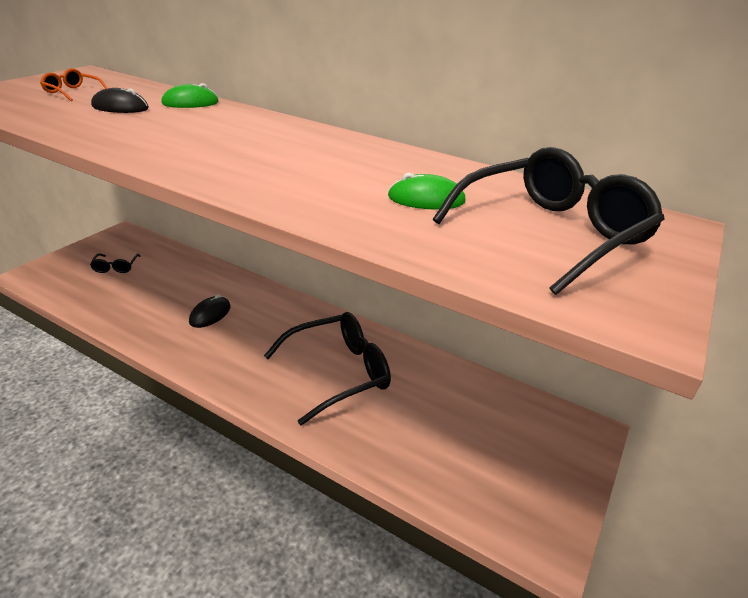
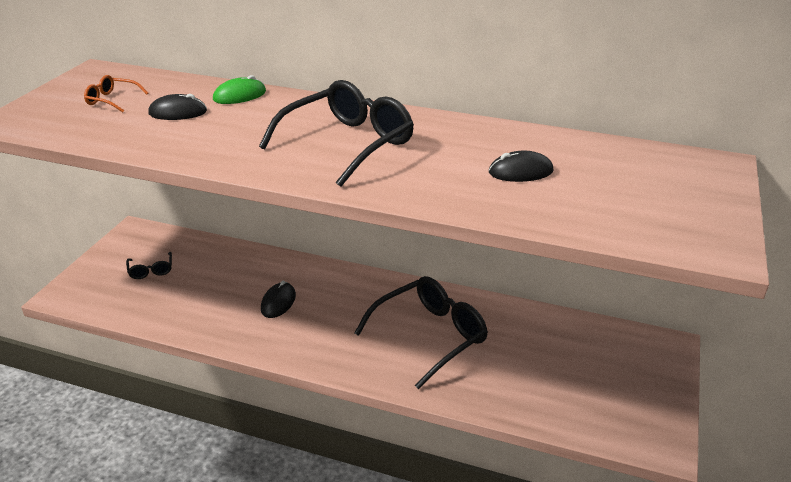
camera: 10 degrees left, 0 degrees up
green mouse [388,173,466,210] -> black mouse [489,151,554,182]
black glasses [433,147,664,295] -> black glasses moved to [259,80,414,187]

